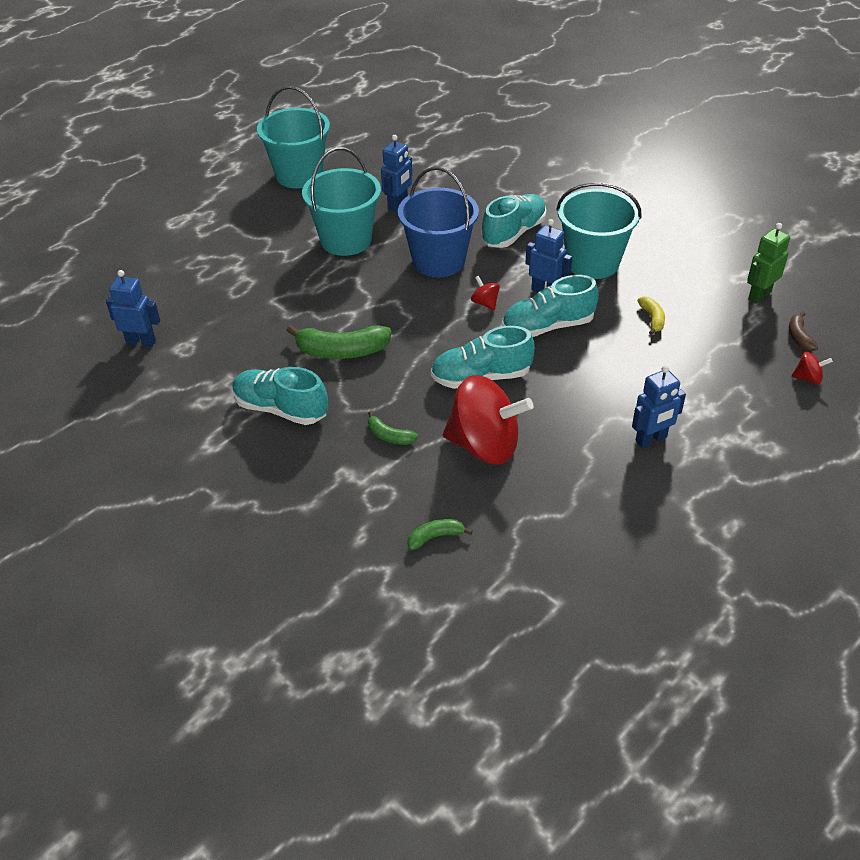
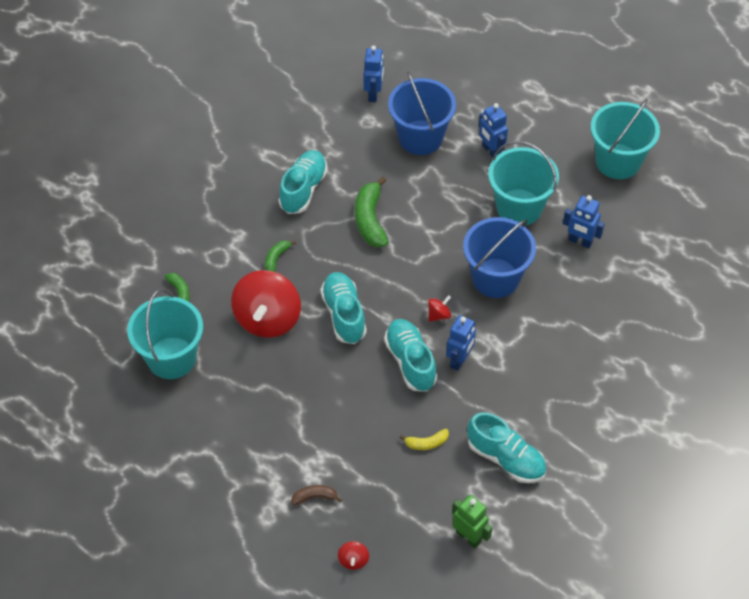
camera: 85 degrees right, 10 degrees up
turquoise shoe [481,194,547,248] -> turquoise shoe moved to [467,412,547,483]
turquoise bucket [556,183,641,279] -> turquoise bucket moved to [127,289,203,379]
blue robot [632,365,686,448] -> blue robot moved to [479,103,508,158]
brown banana [789,312,818,351] -> brown banana moved to [291,485,342,505]
none -> blue bucket [388,71,456,155]

